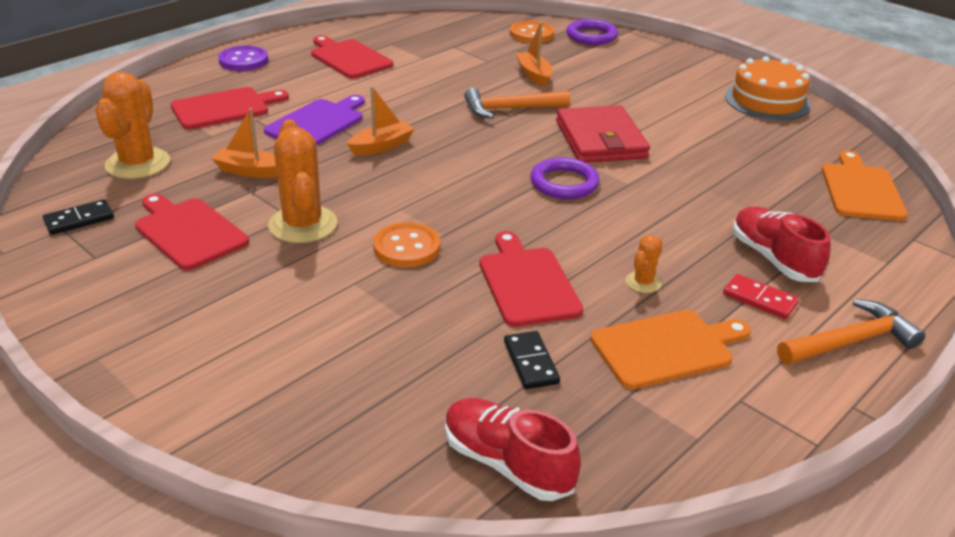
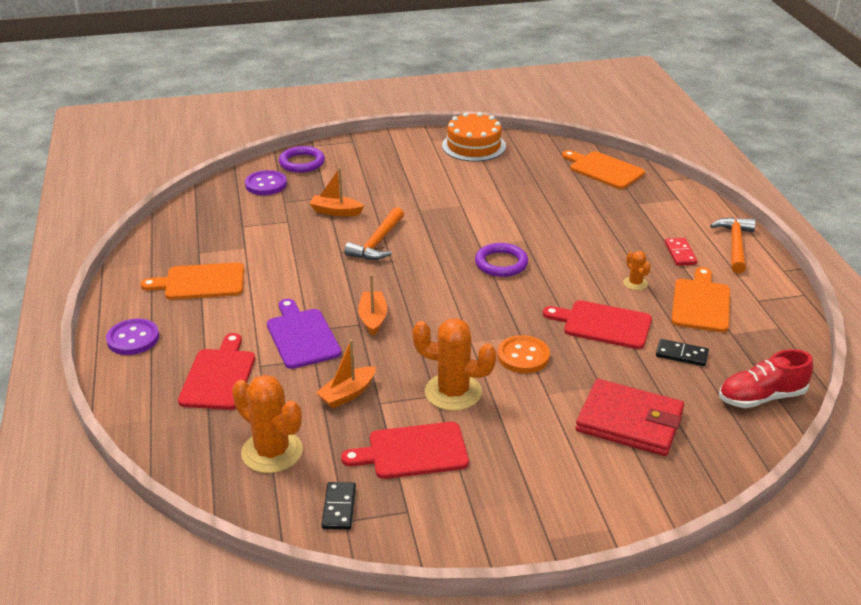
camera: 55 degrees left, 0 degrees up
red cutting board [311,36,393,78] -> orange cutting board [140,262,244,300]
orange button [510,21,555,43] -> purple button [245,170,287,195]
red wallet [556,105,650,163] -> red wallet moved to [576,379,684,456]
red domino [723,274,799,319] -> red domino turned 75 degrees counterclockwise [665,238,697,266]
red shoe [733,206,831,282] -> none

